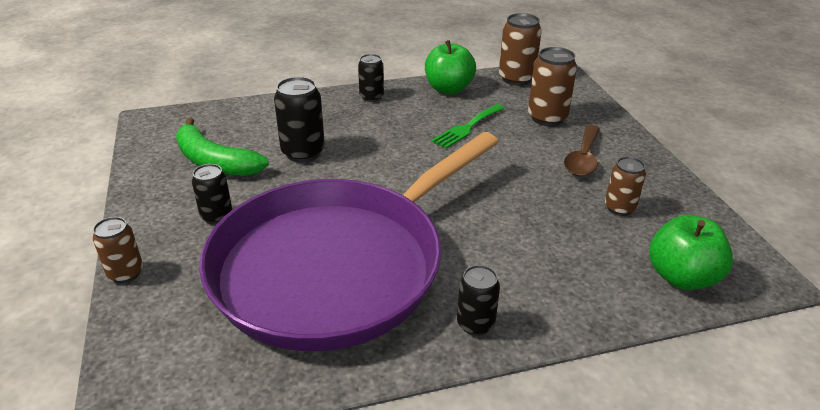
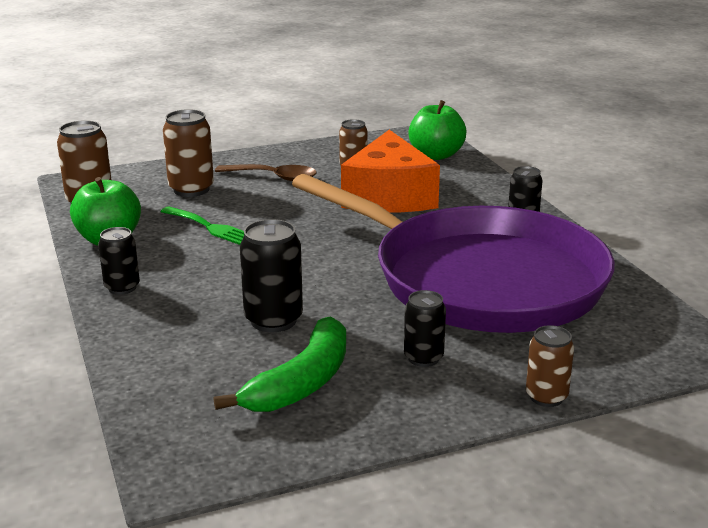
camera: 95 degrees left, 10 degrees down
none -> orange cheese [341,130,440,212]

